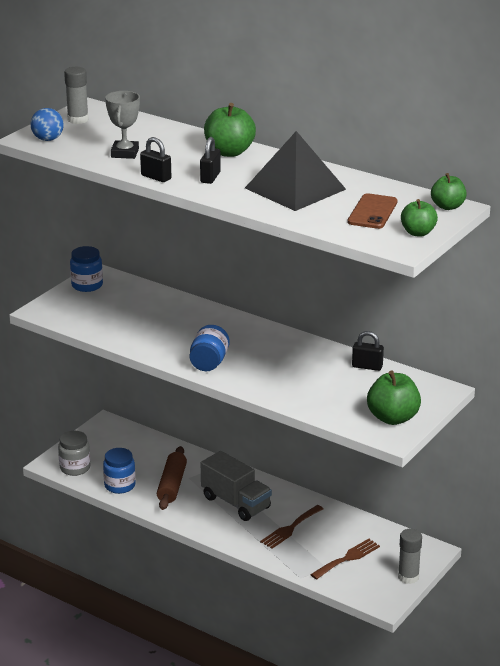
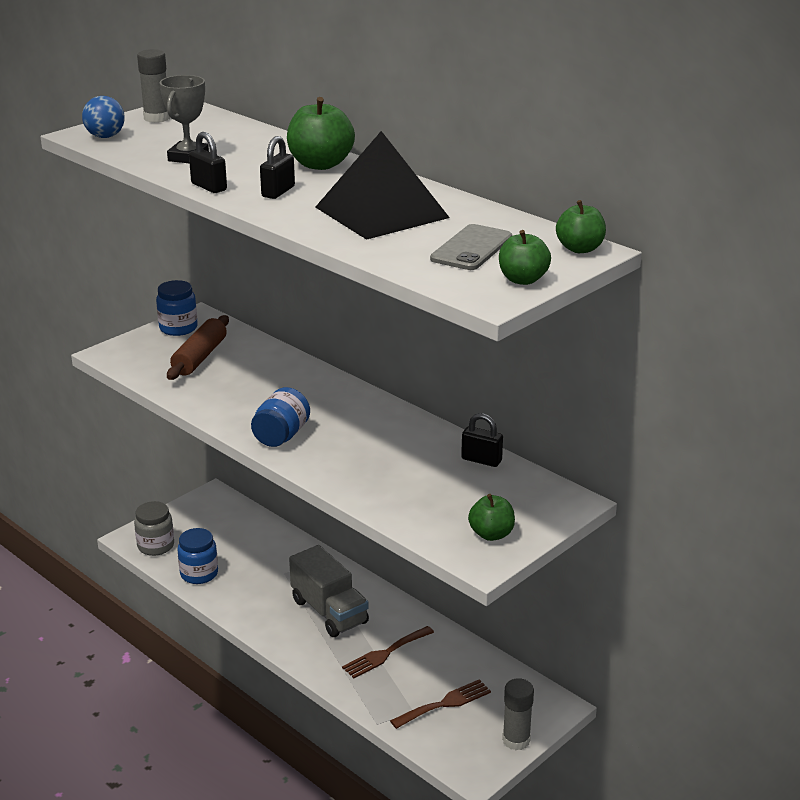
camera: 10 degrees right, 0 degrees up
brown rolling pin [157,446,187,510] -> brown rolling pin moved to [167,315,229,380]
brown phone [348,193,398,229] -> grey phone [430,224,512,270]
green apple [367,370,421,425] -> green apple [468,494,515,541], size x0.64

